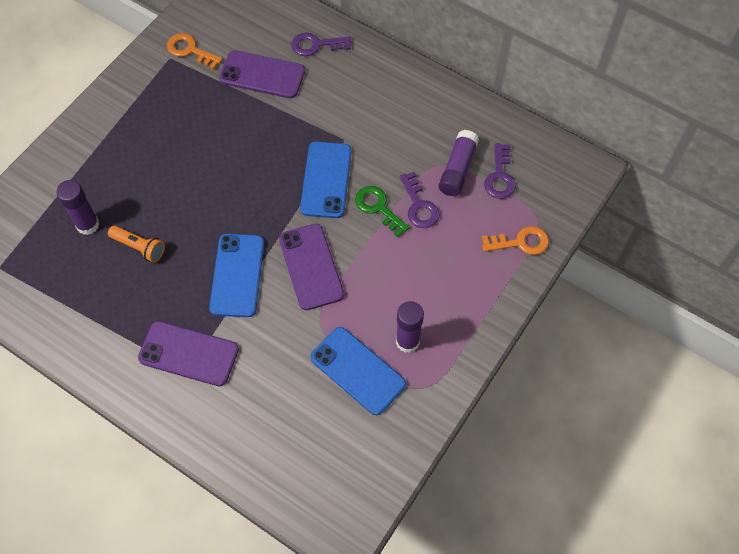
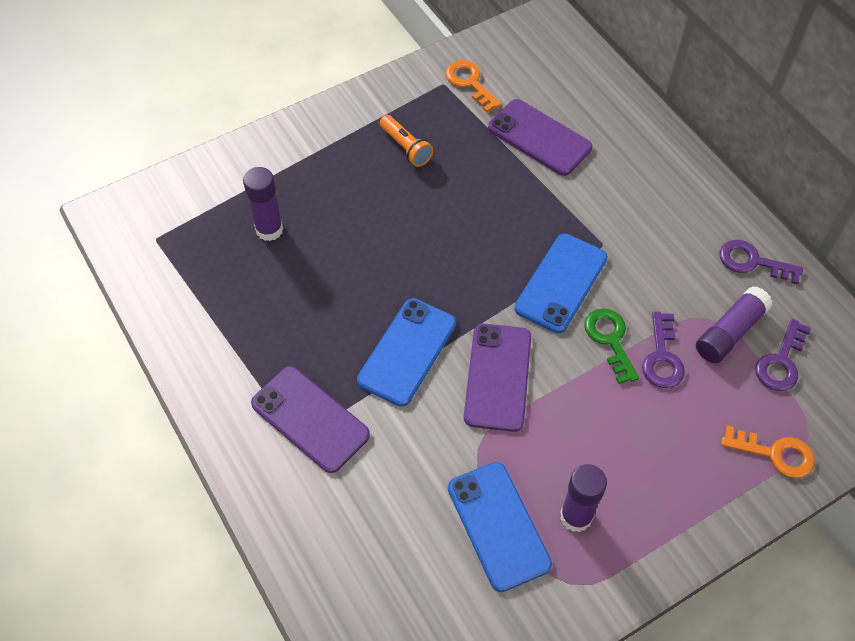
camera: 25 degrees right, 5 degrees down
orange flashlight [108,226,165,263] -> orange flashlight moved to [380,115,434,167]
purple key [291,33,352,56] -> purple key moved to [720,240,803,285]

